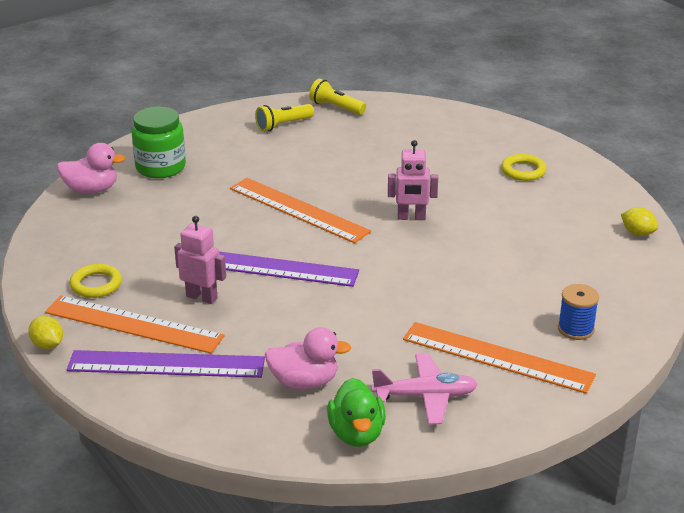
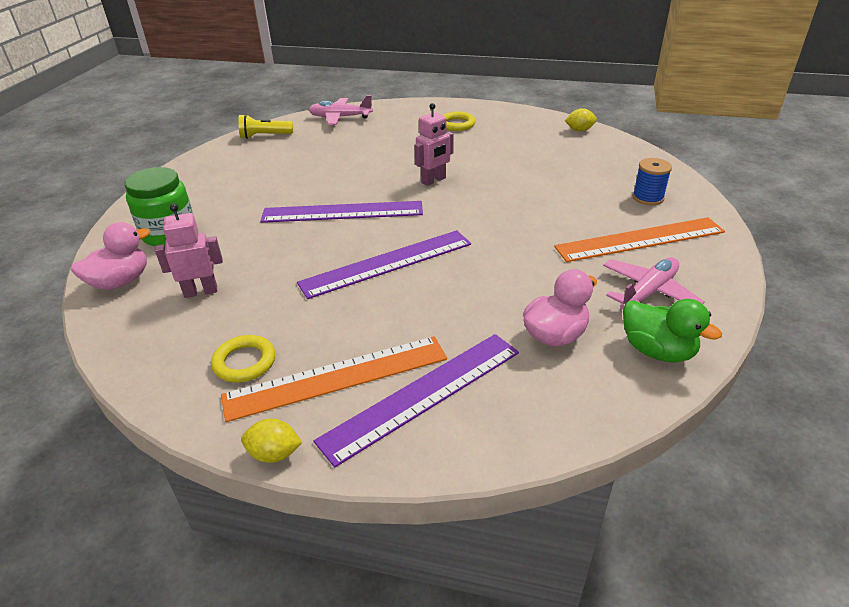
camera: 40 degrees left, 5 degrees up
pink robot [174,216,226,304] -> pink robot moved to [155,204,223,298]
orange ruler [230,178,371,243] -> purple ruler [260,201,423,223]
yellow flashlight [255,104,314,131] -> none
none -> pink plane [308,95,373,125]

